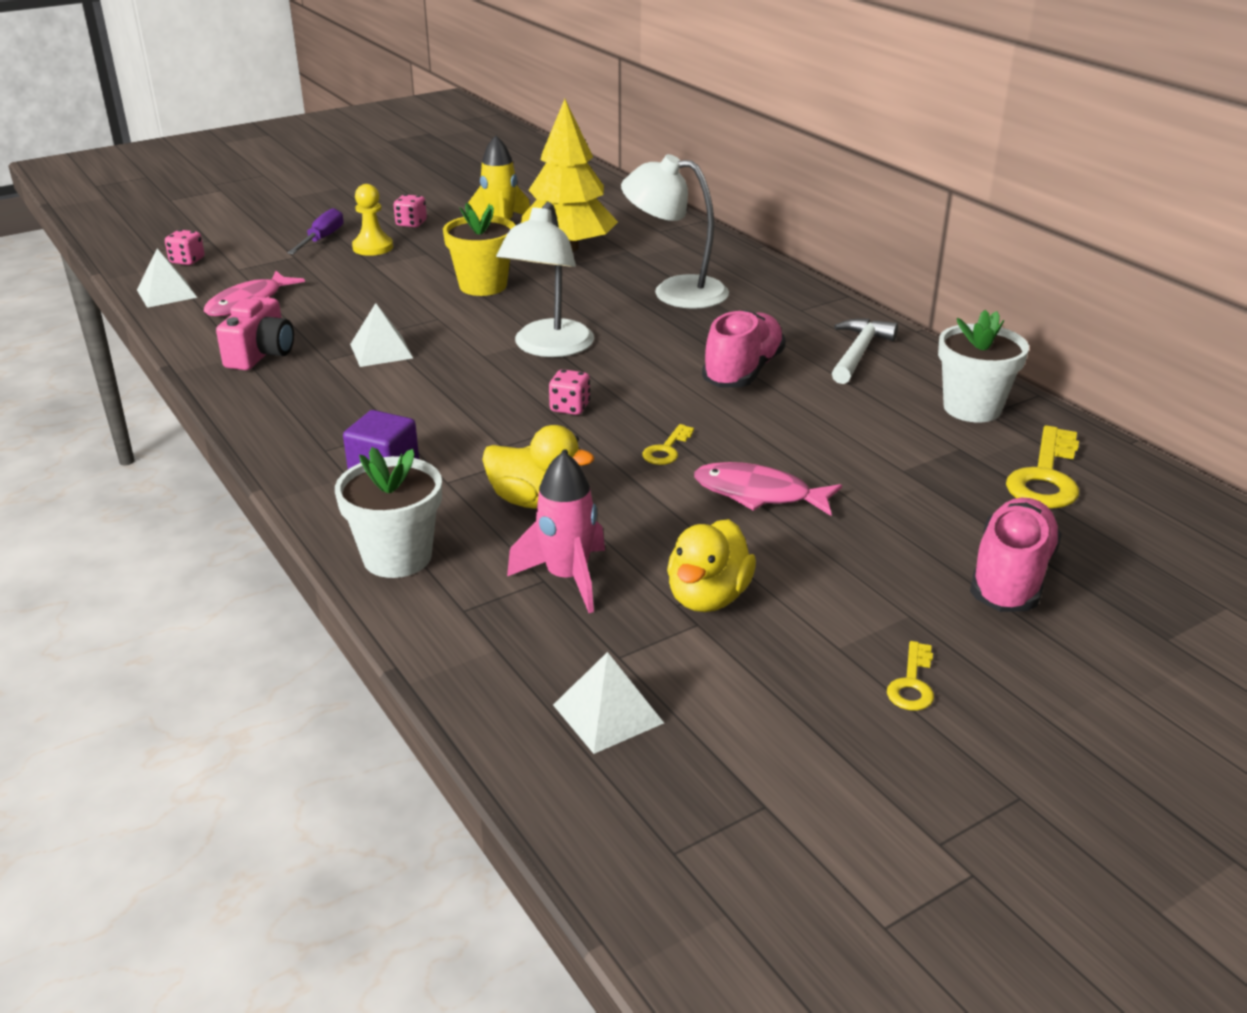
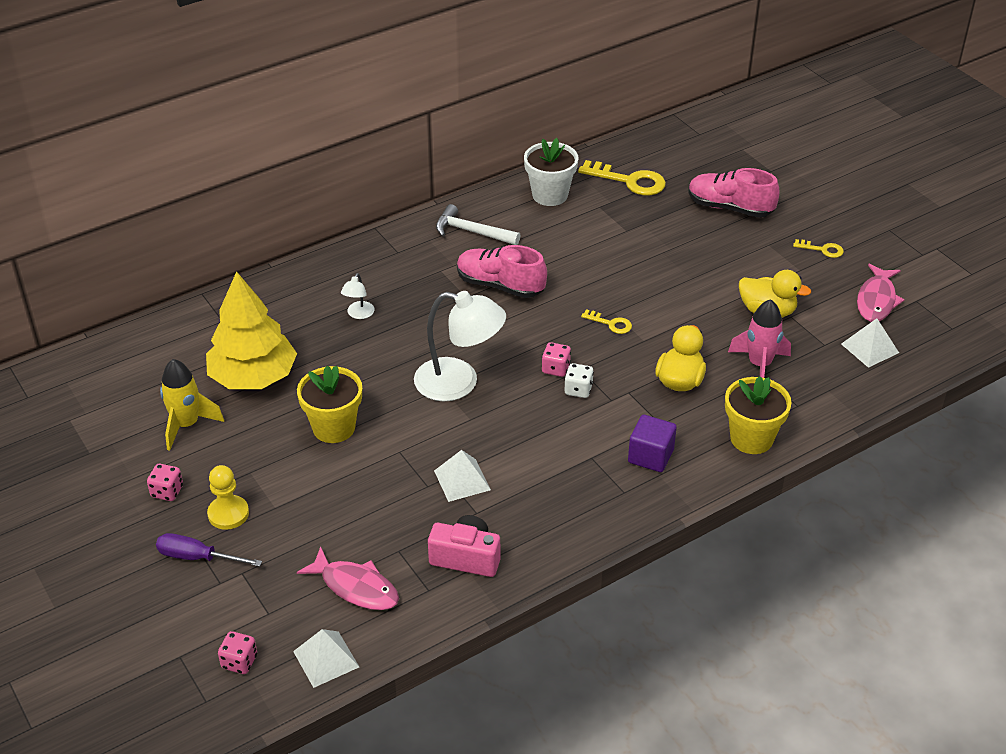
camera: 90 degrees left, 10 degrees up
white flower pot [335,447,442,578] -> yellow flower pot [725,376,792,454]
white lamp [621,154,729,309] -> white lamp [341,273,375,319], size x0.45
pink fish [694,462,842,516] -> pink fish moved to [857,263,905,322]
none -> white dice [565,363,594,398]

